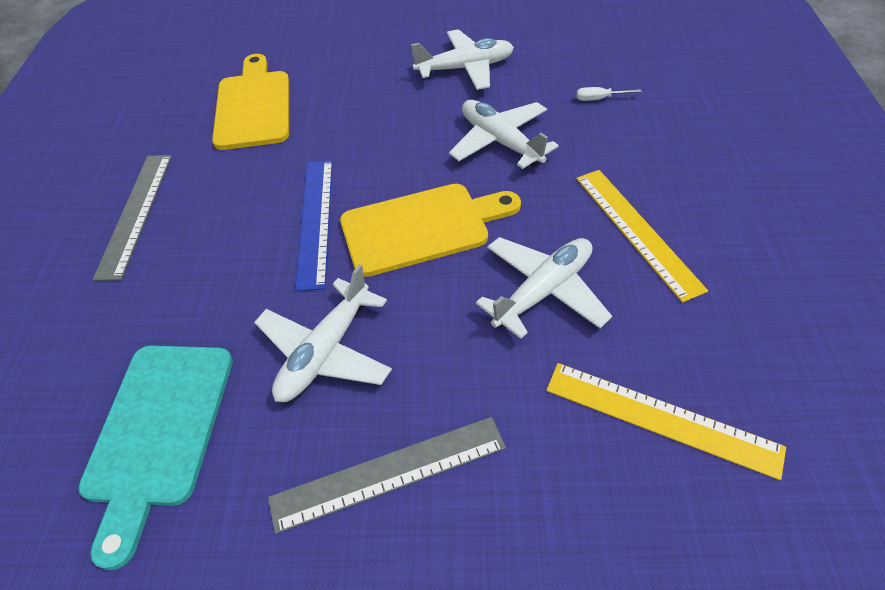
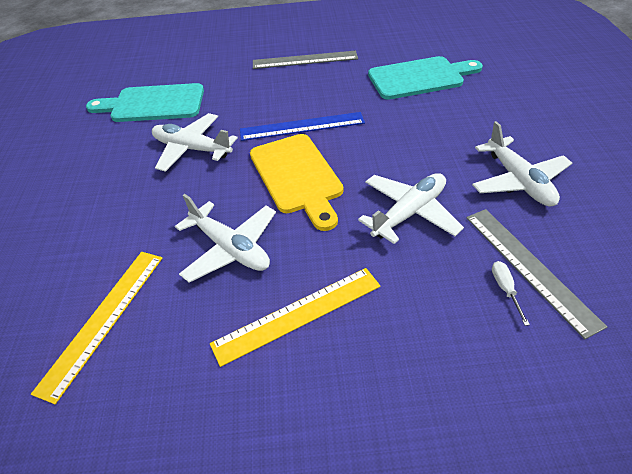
camera: 85 degrees right, 5 degrees down
yellow cutting board [212,54,289,150] -> turquoise cutting board [368,56,483,100]
grey ruler [268,417,506,534] -> grey ruler moved to [466,209,607,339]

